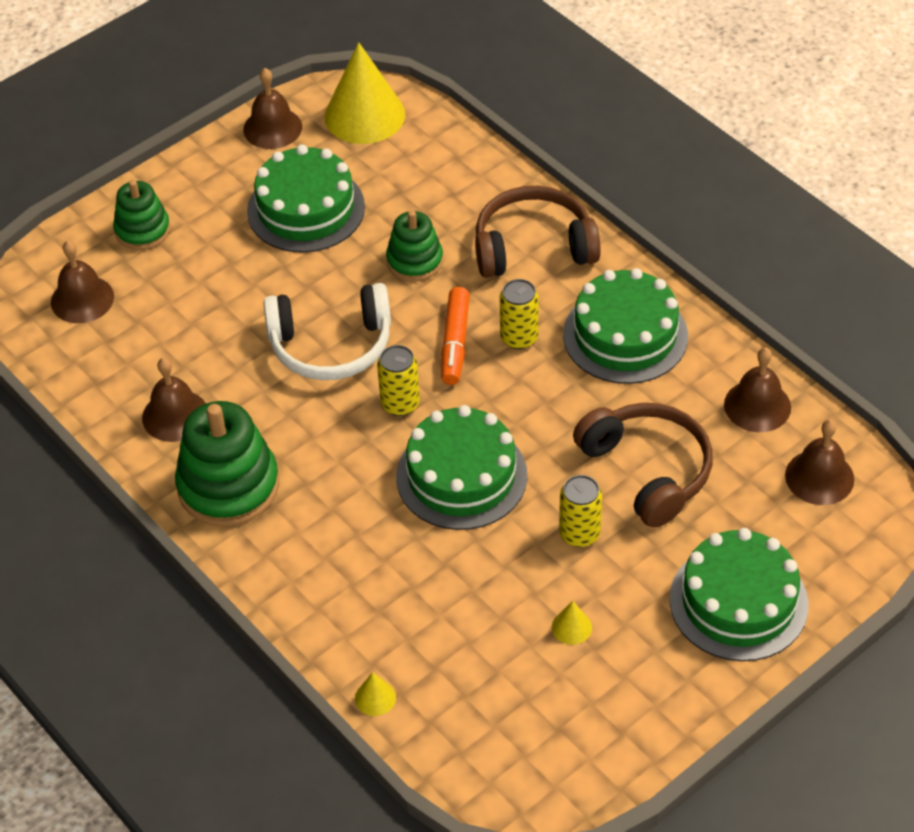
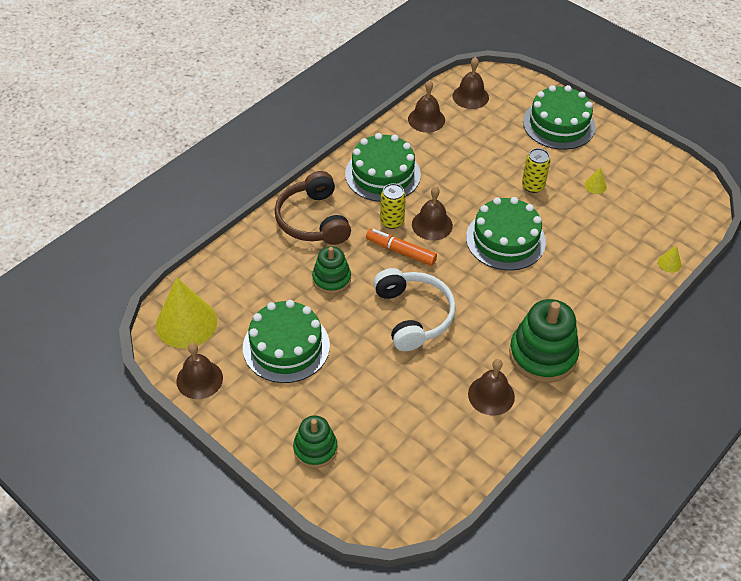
camera: 100 degrees left, 0 degrees up
brown bell [51,240,114,323] -> brown bell moved to [412,186,453,241]
yellow can [377,345,420,416] -> none
orange marker [441,287,470,385] -> orange marker turned 150 degrees counterclockwise [366,229,437,266]
brown headphones [573,403,713,528] -> none

